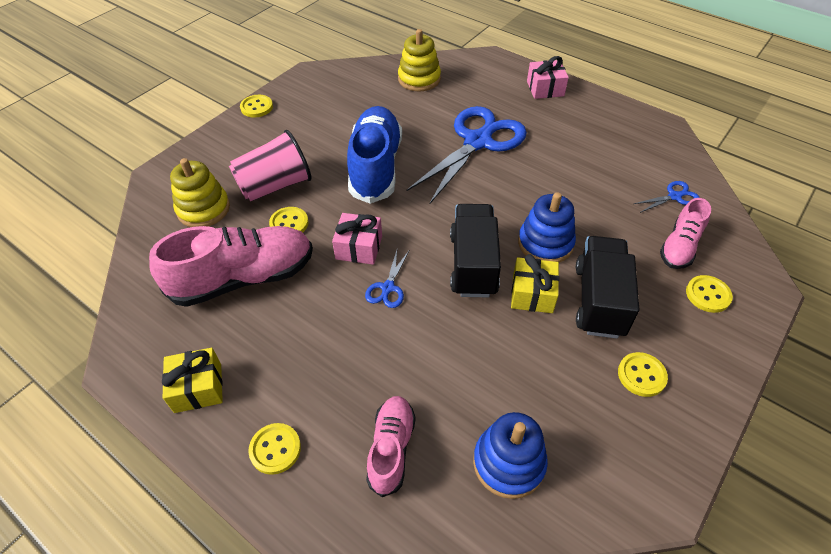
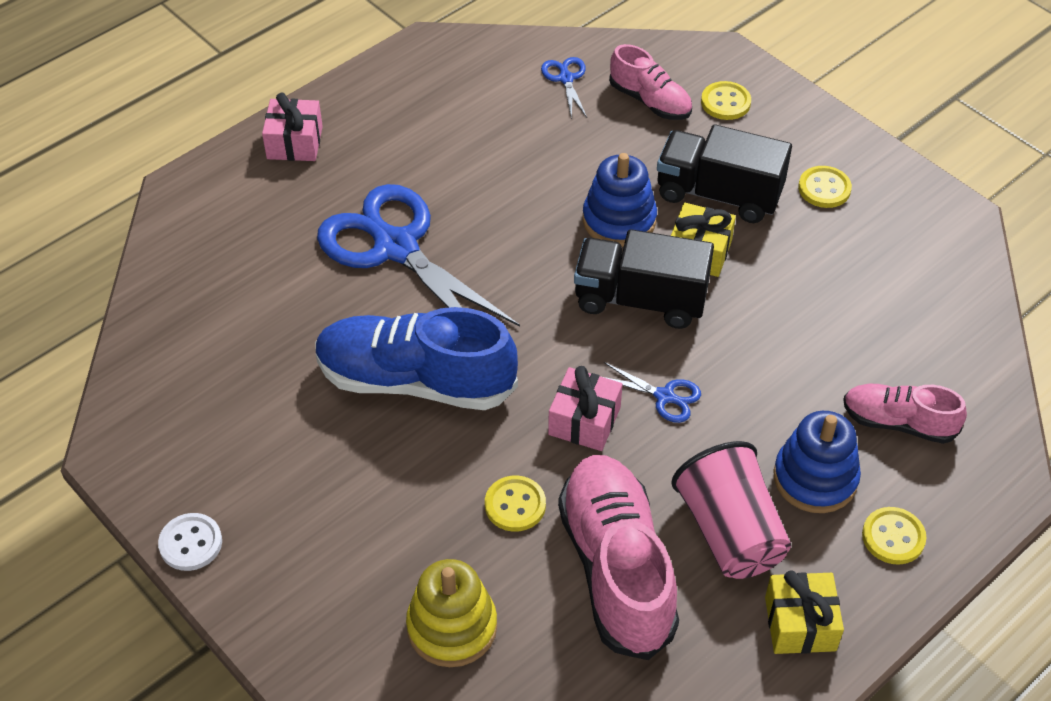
camera: 80 degrees left, 0 degrees up
pink cup [229,130,312,202] -> pink cup moved to [671,441,791,579]
yellow button [240,95,273,118] -> white button [158,513,222,571]
yellow stacking toy [398,29,441,92] -> none
blue stacking toy [473,412,548,499] -> blue stacking toy moved to [774,411,861,513]

